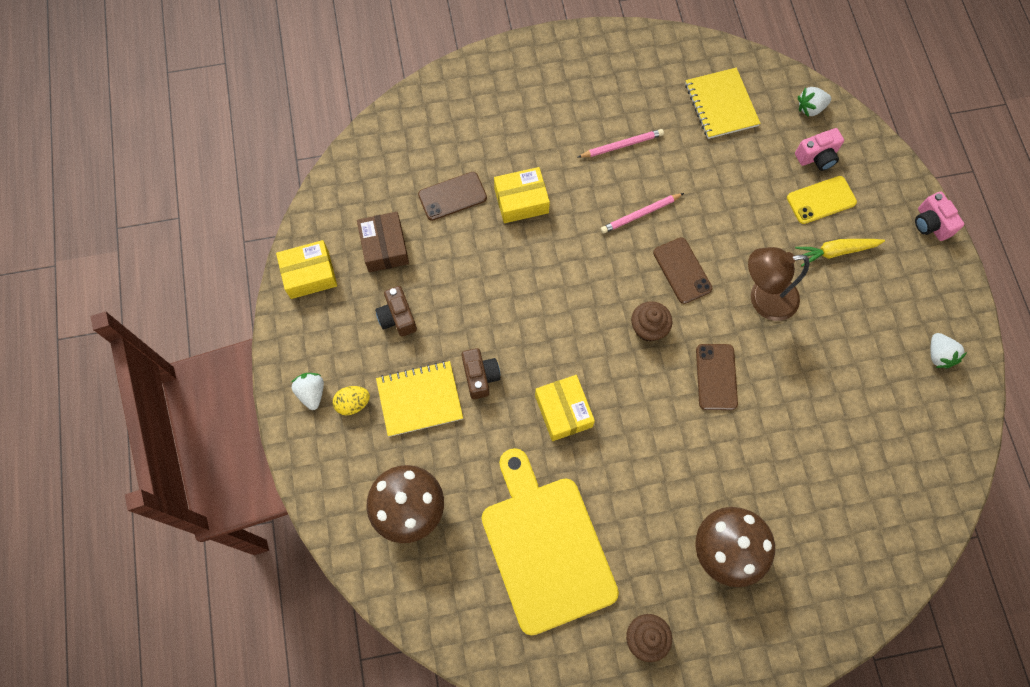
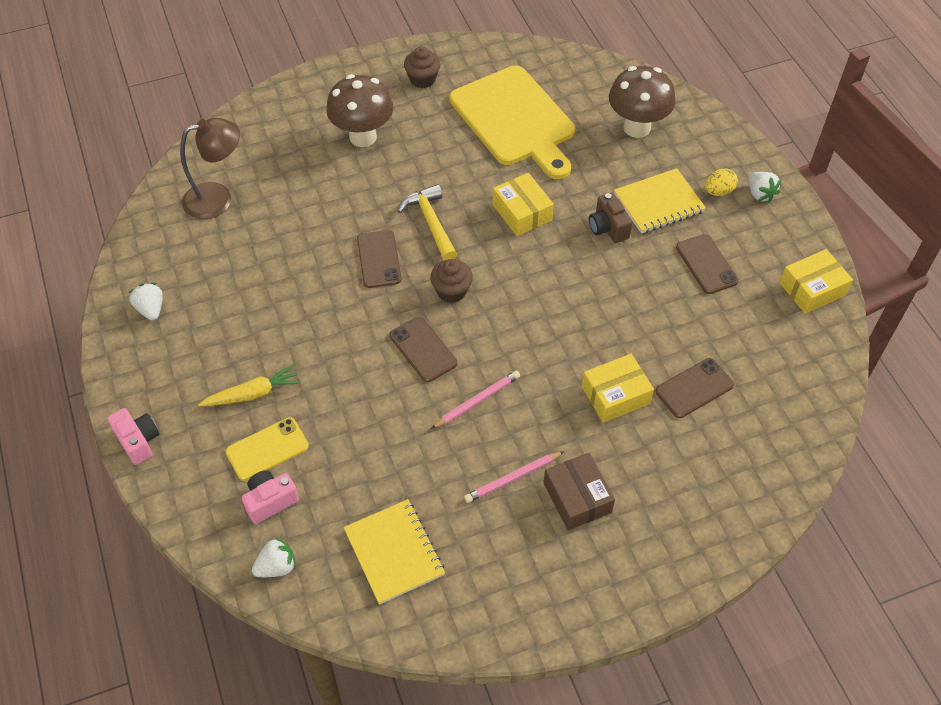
camera: 170 degrees right, 15 degrees down
brown box [357,212,409,272] -> brown box moved to [544,453,615,530]
brown camera [375,286,417,337] -> brown phone [676,234,739,294]
brown lamp [748,247,809,321] -> brown lamp moved to [180,118,240,219]
none -> yellow hammer [398,184,457,261]

